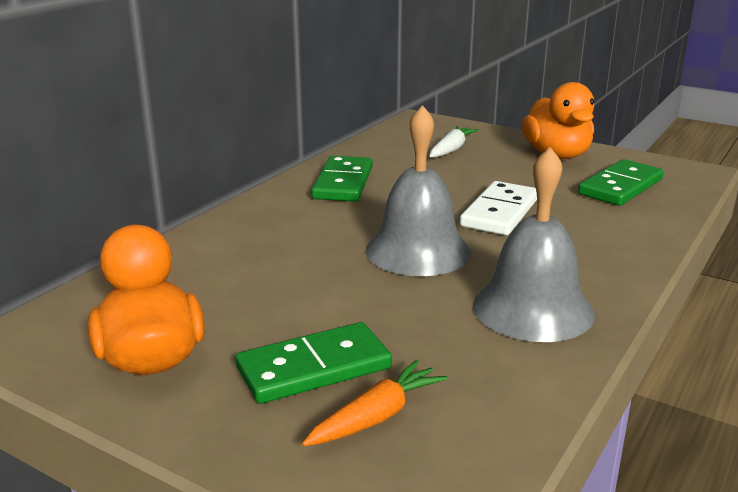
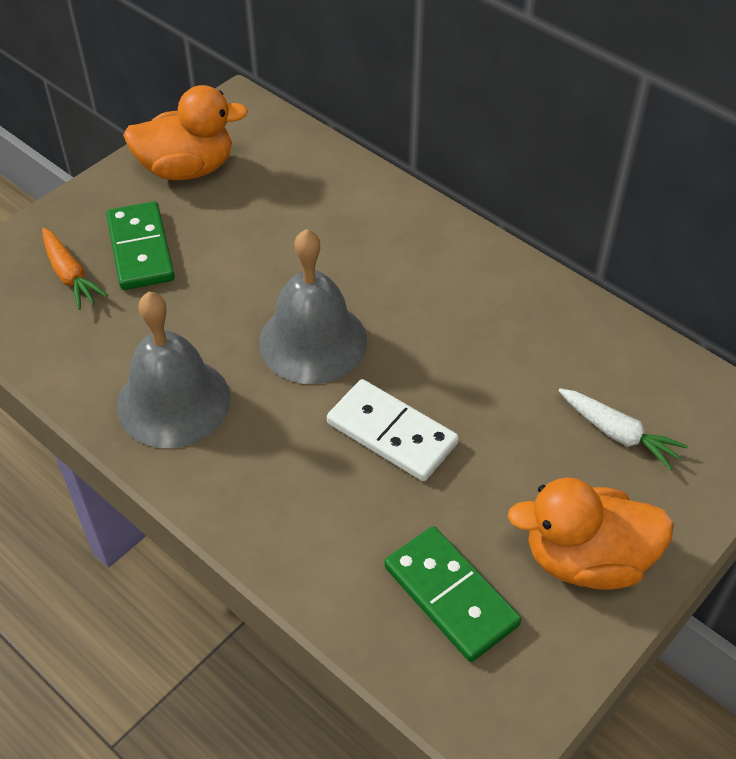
camera: 100 degrees right, 25 degrees up
green domino [311,156,373,202] -> none

